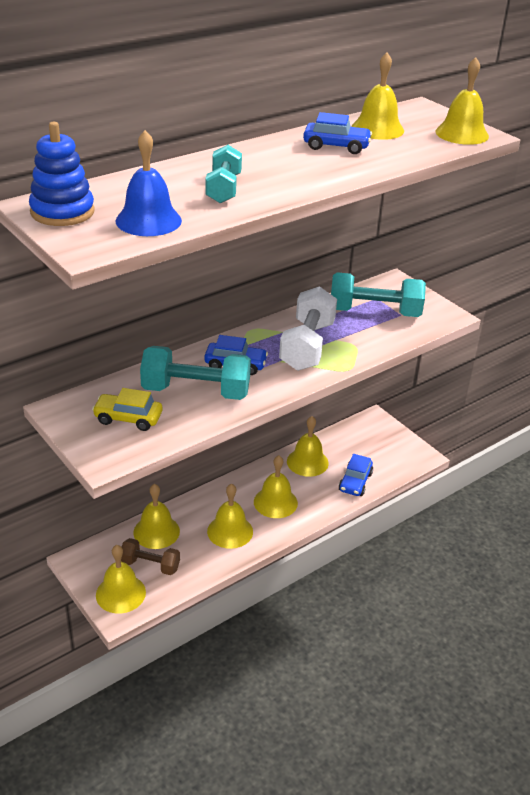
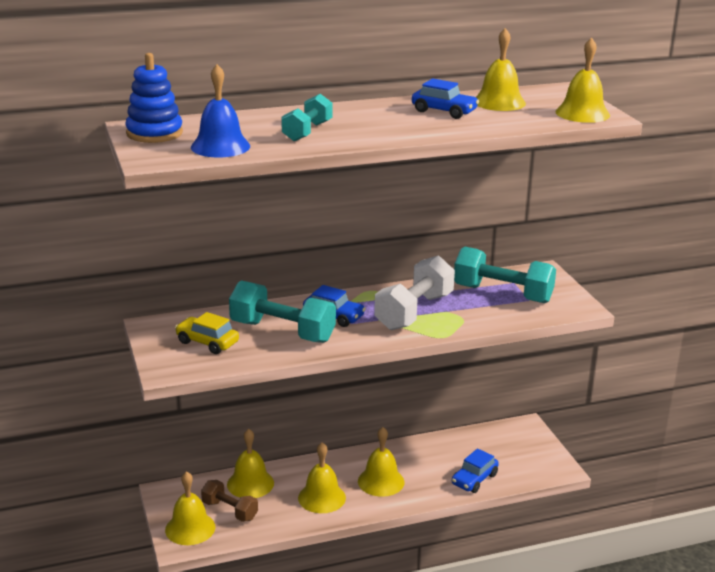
camera: 20 degrees right, 10 degrees down
yellow bell [287,416,329,477] -> none

